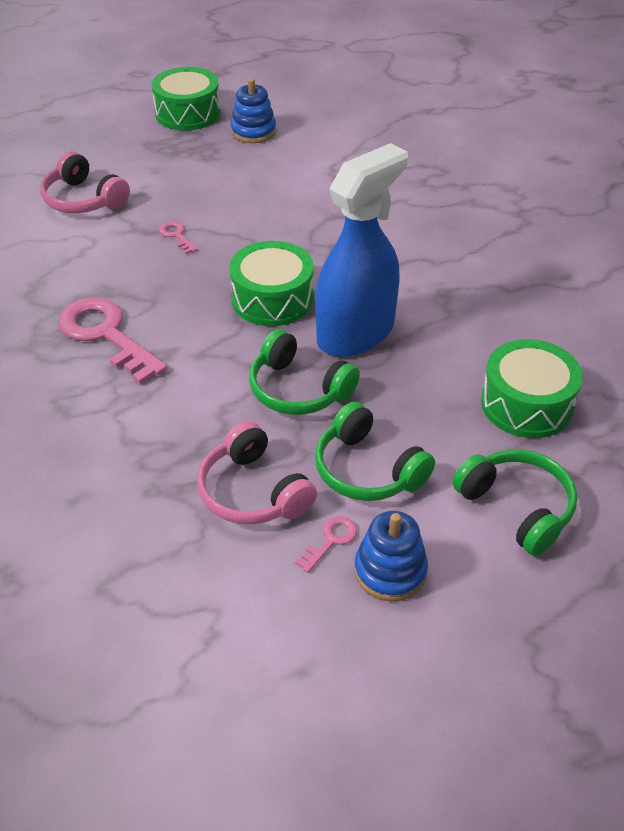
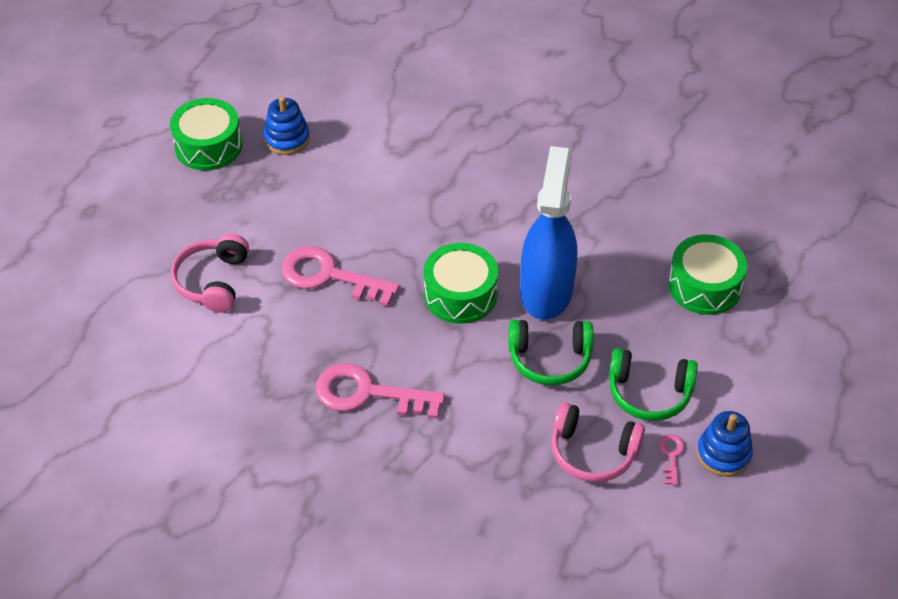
camera: 35 degrees left, 5 degrees up
pink headphones [40,151,130,213] -> pink headphones turned 90 degrees clockwise [171,234,249,313]
pink key [159,221,198,254] -> pink key [282,246,400,306], size x2.24
green headphones [452,449,577,556] -> none

